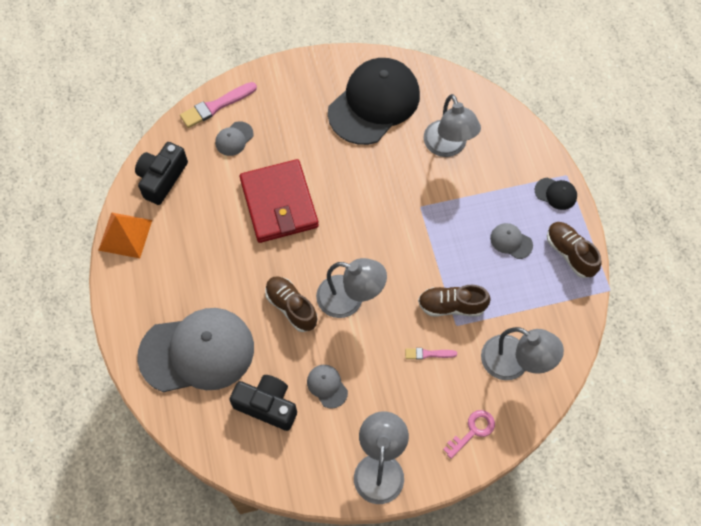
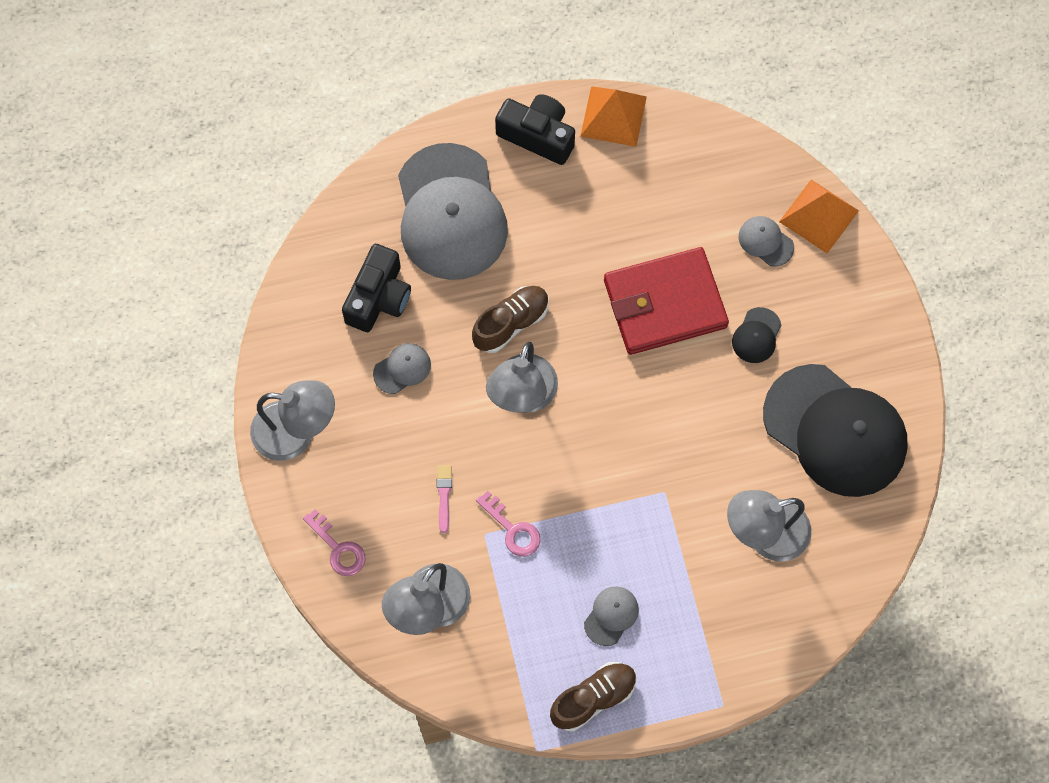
camera: 90 degrees right, 5 degrees up
black camera [135,142,188,205] -> black camera moved to [495,94,575,165]
pink brush [180,82,257,128] -> orange pyramid [779,180,859,253]
brown shoe [418,285,491,317] -> pink key [476,491,541,557]
black cap [535,177,577,210] -> black cap moved to [732,307,782,363]

